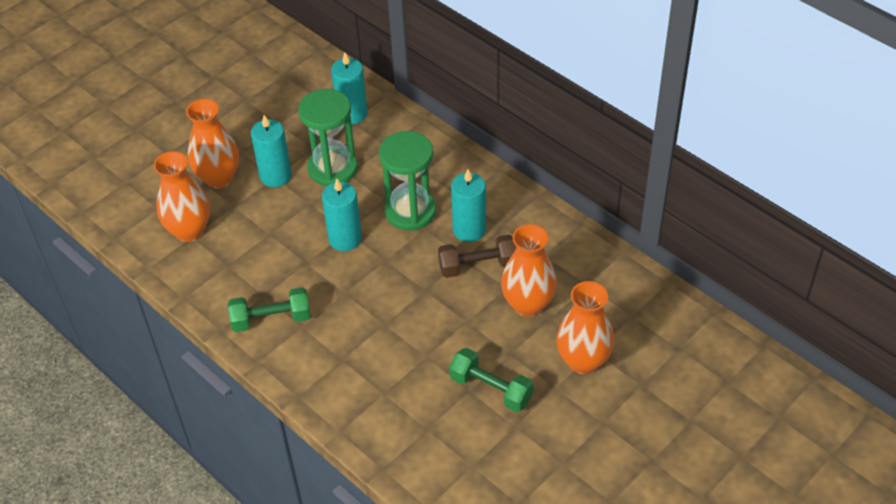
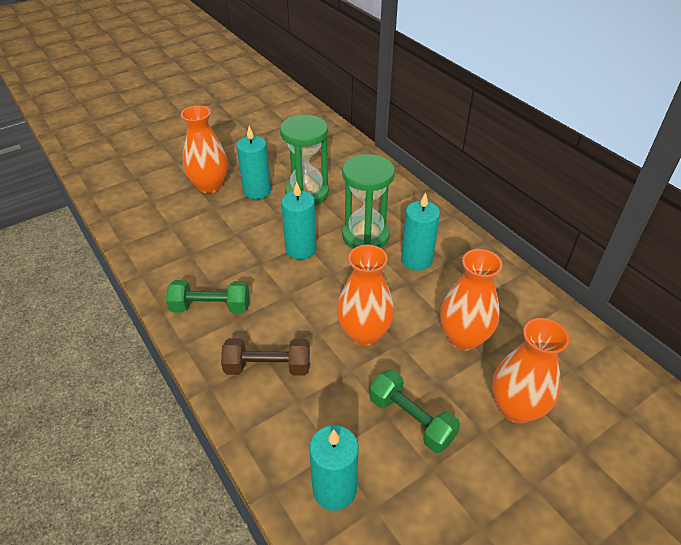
camera: 10 degrees right, 5 degrees down
orange vase [154,151,210,242] -> orange vase moved to [337,245,394,346]
turquoise candle [331,53,367,124] -> turquoise candle moved to [309,425,359,511]
brown dumbbell [438,235,517,278] -> brown dumbbell moved to [221,338,310,376]

